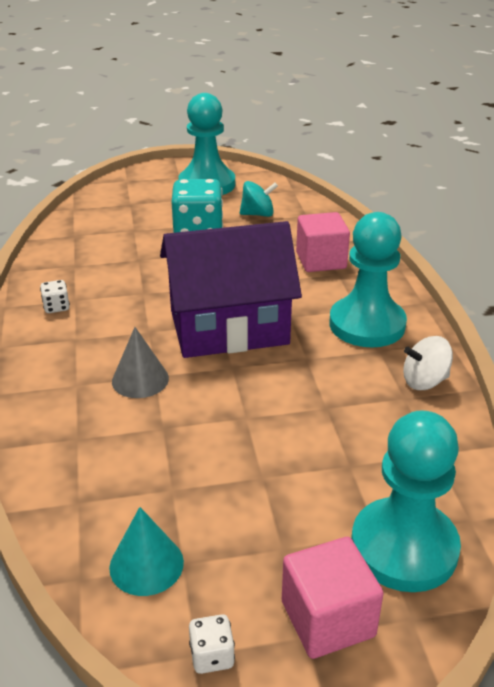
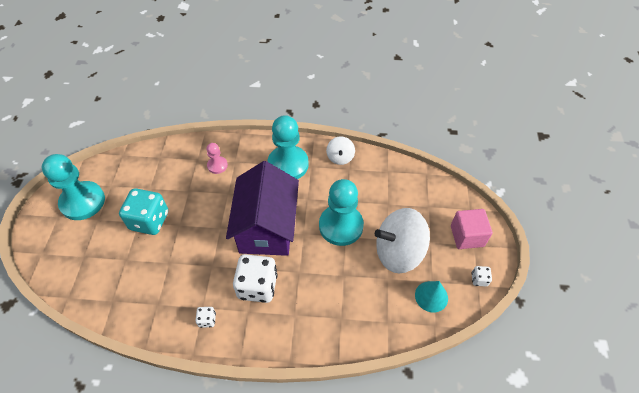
camera: 75 degrees left, 20 degrees up
grey cone [112,327,169,398] -> none
turquoise spinning top [240,181,278,217] -> none
pink cube [296,212,350,272] -> pink pawn [206,143,228,174]
turquoise pawn [351,410,461,592] -> turquoise pawn moved to [319,179,364,246]
none -> white dice [233,254,278,303]
none -> white spinning top [375,208,430,273]

